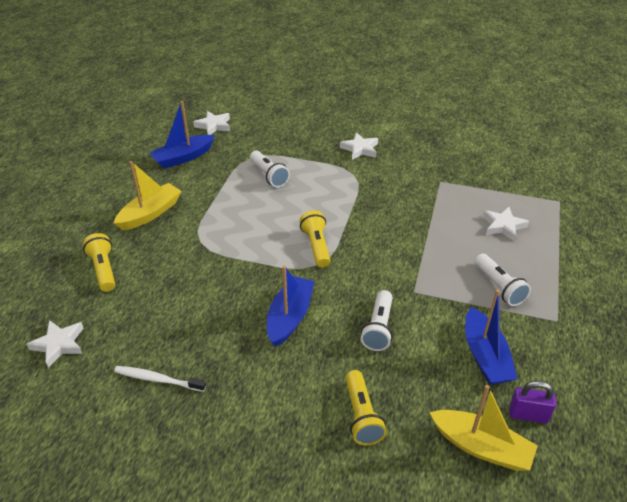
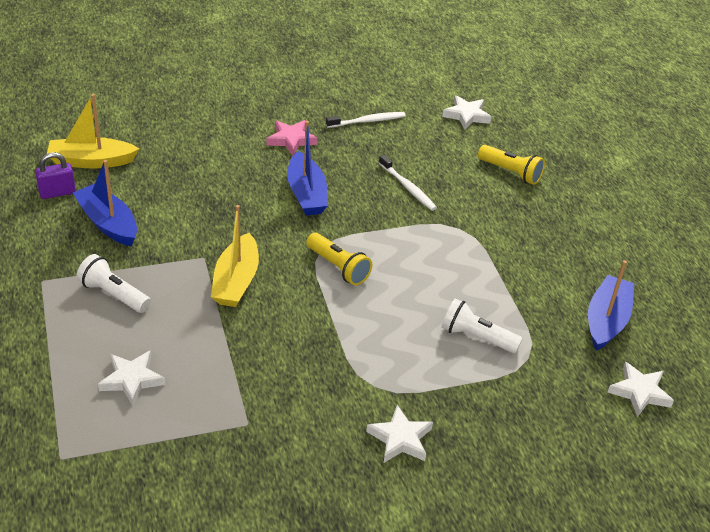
camera: 145 degrees right, 0 degrees up
yellow boat [114,161,181,230] -> yellow boat moved to [211,205,259,307]
yellow flashlight [345,370,387,445] -> none
white flashlight [361,290,393,351] -> none
none -> pink star [267,120,317,156]
none -> white toothbrush [379,155,437,211]

